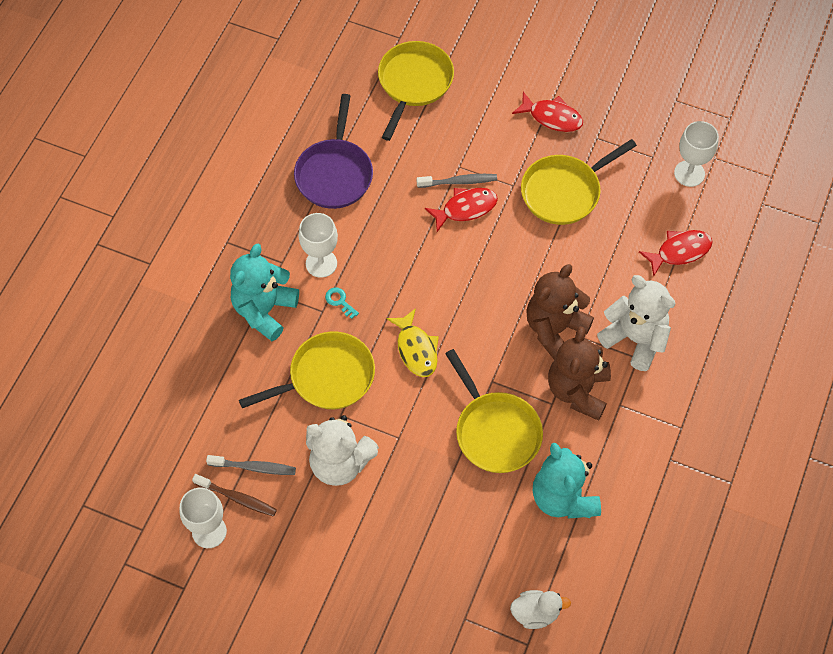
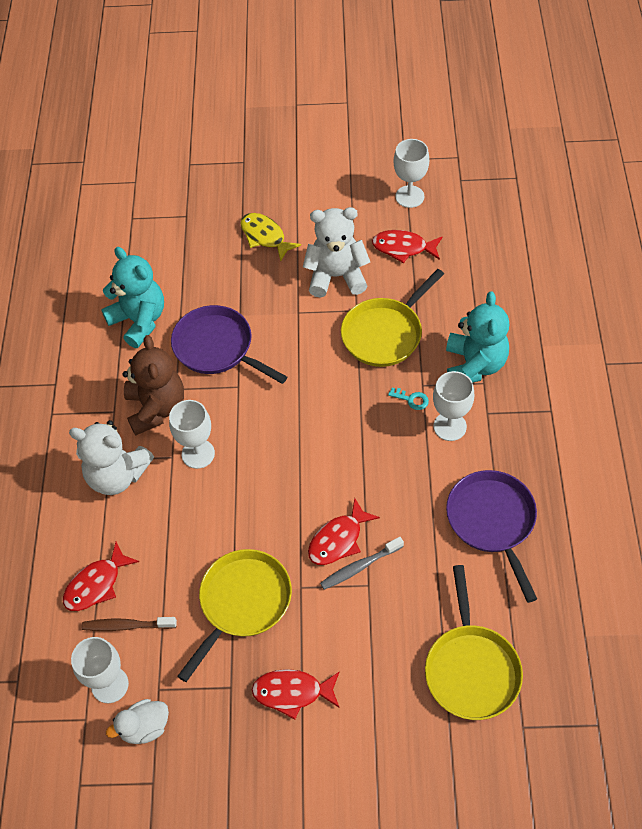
camera: 160 degrees right, 5 degrees down
brown toothbrush [192,474,277,517] -> brown toothbrush moved to [82,617,177,631]
grey toothbrush [206,455,296,475] -> red fish [372,230,443,263]
yellow fish [386,308,439,377] -> yellow fish moved to [240,213,301,262]
yellow pan [445,349,543,473] -> purple pan [171,305,287,384]
white duck [510,590,571,629] -> white duck moved to [106,699,169,744]
brown teddy bear [526,264,594,360] -> white goblet [169,400,215,469]

